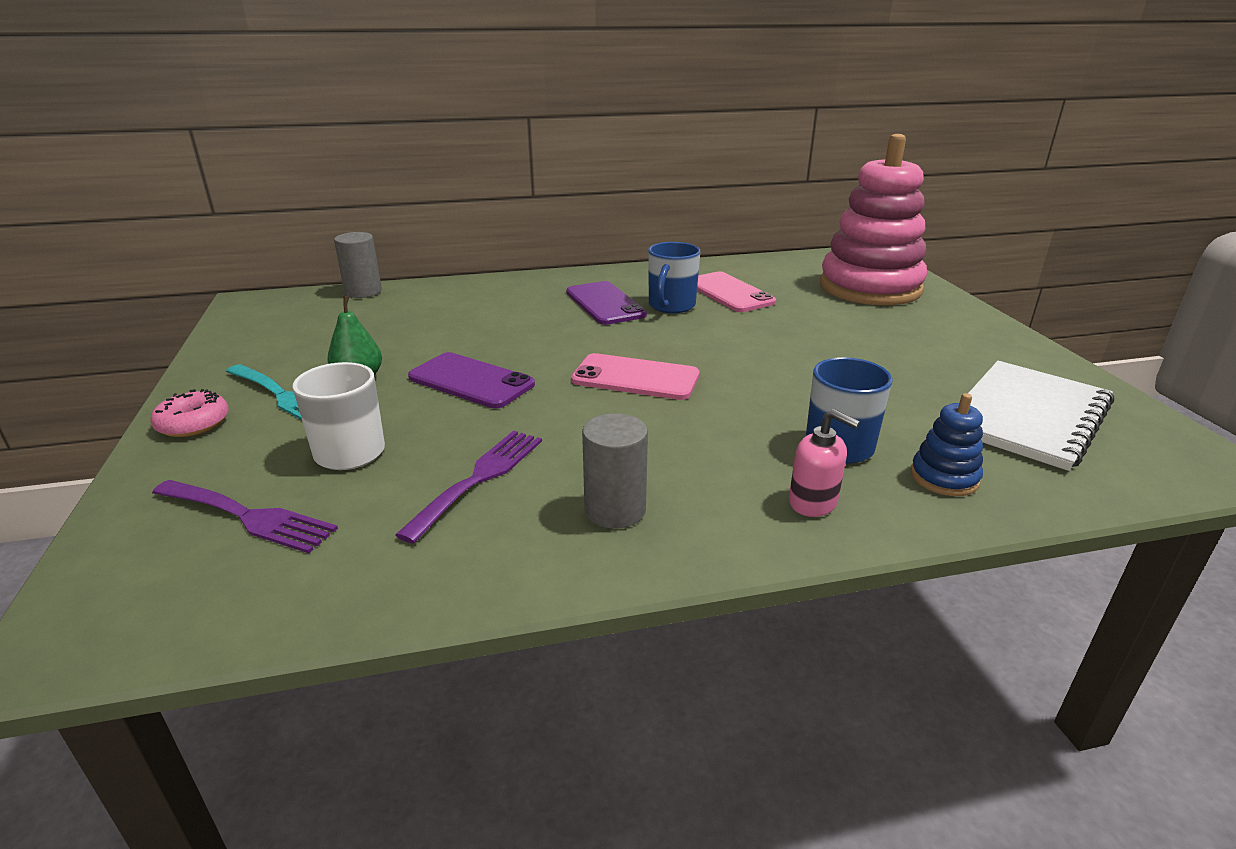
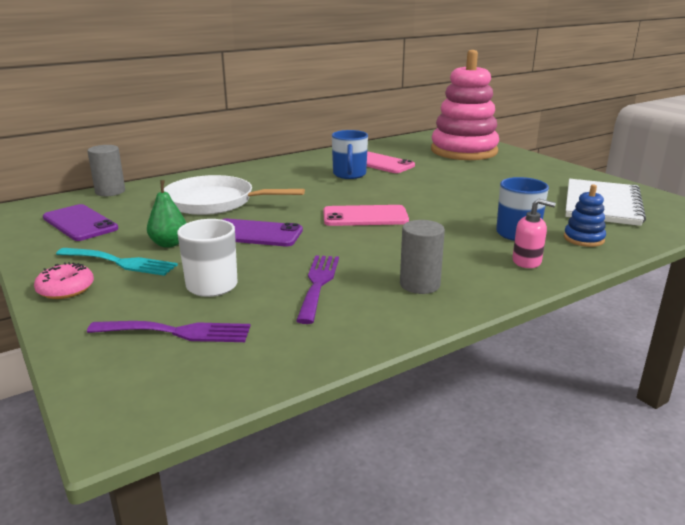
camera: 20 degrees left, 5 degrees down
purple phone [566,281,647,325] -> purple phone moved to [43,204,118,241]
none -> white pan [164,175,305,215]

